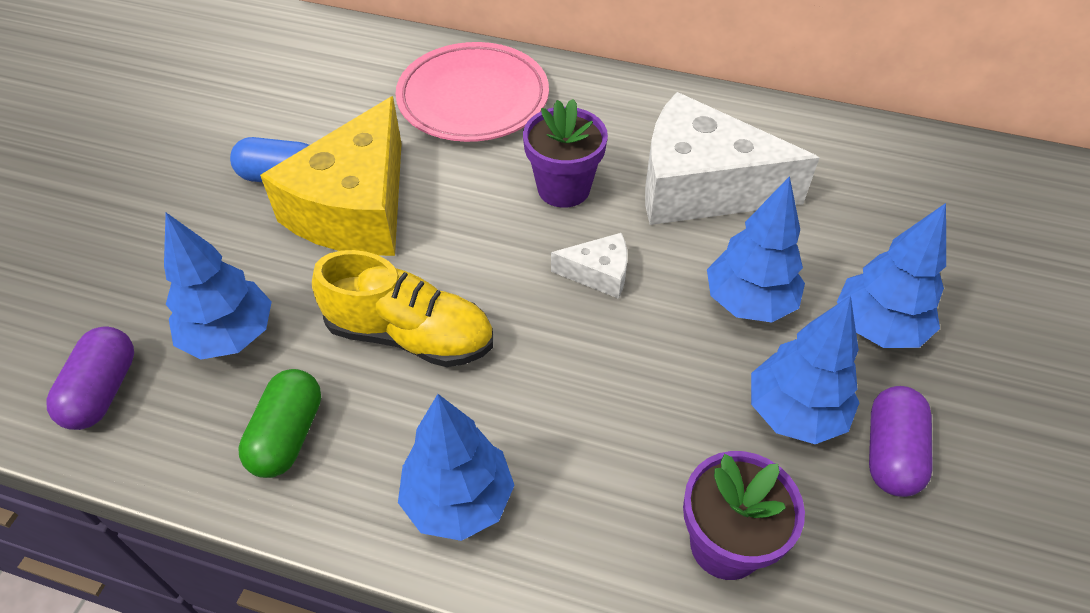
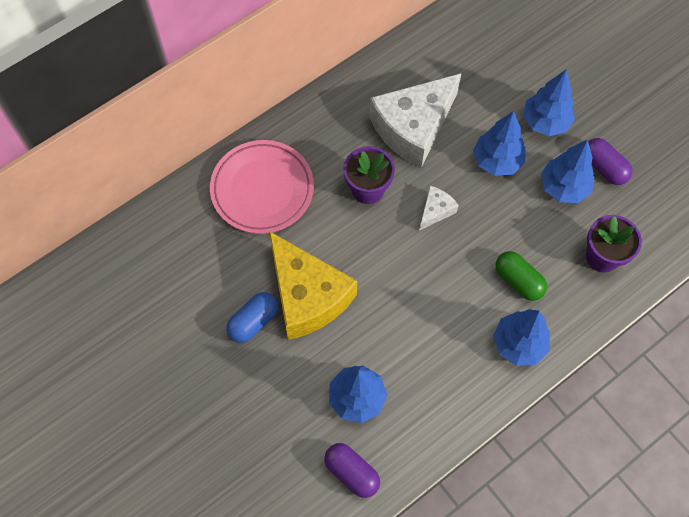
camera: 55 degrees left, 15 degrees up
green capsule [238,369,321,478] -> green capsule moved to [496,251,547,301]
yellow shoe [312,250,493,367] -> none

